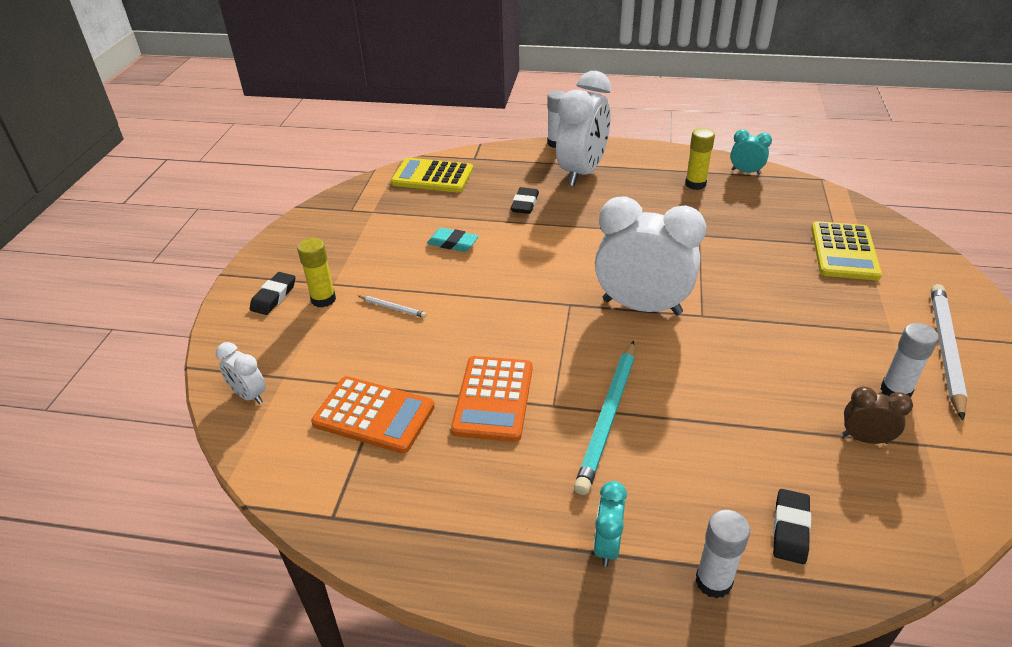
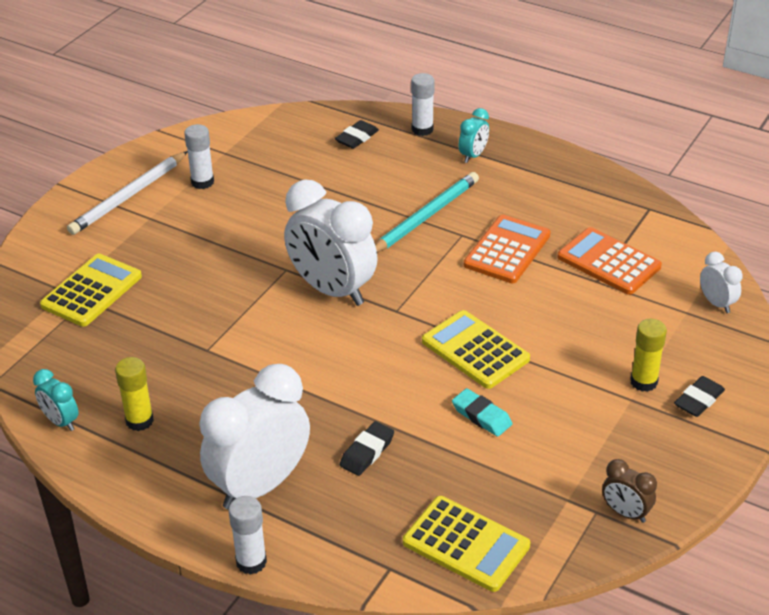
camera: 160 degrees left, 0 degrees up
white pencil [358,296,427,318] -> none
brown clock [842,386,913,444] -> brown clock moved to [602,459,657,523]
none -> yellow calculator [422,310,530,389]

